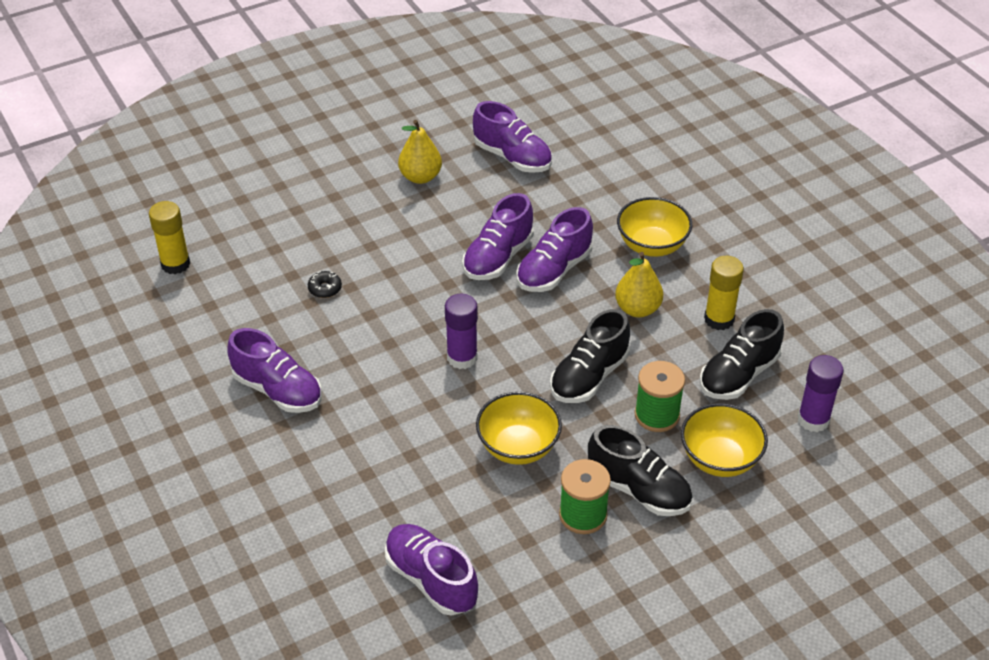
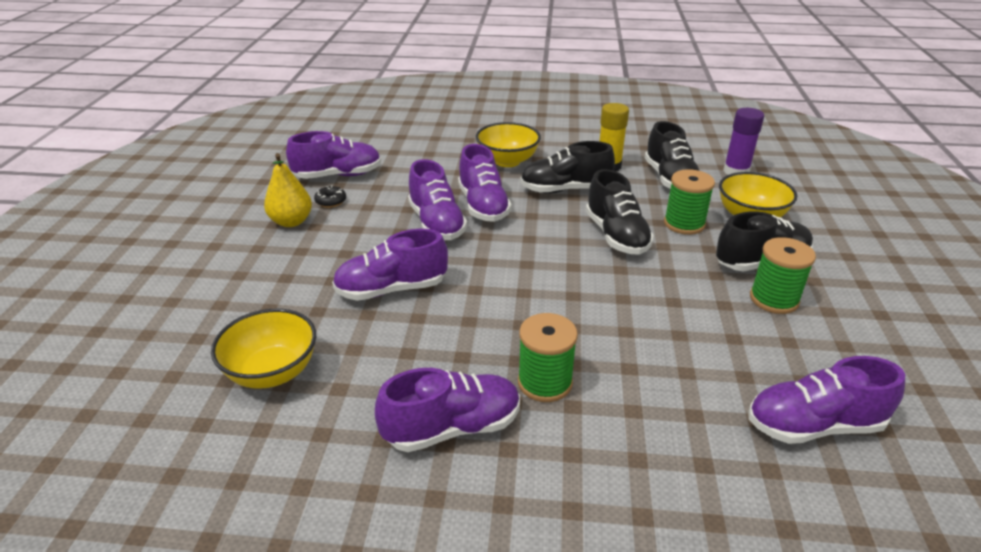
camera: 55 degrees left, 10 degrees down
yellow glue stick [149,201,190,274] -> none
black donut [308,271,342,298] -> black donut moved to [314,185,346,208]
purple glue stick [445,294,478,369] -> none
yellow bowl [476,392,562,465] -> yellow bowl moved to [211,309,316,389]
yellow pear [615,252,663,318] -> black shoe [520,141,615,193]
none -> purple shoe [332,229,448,301]
none -> green spool [518,313,578,402]

